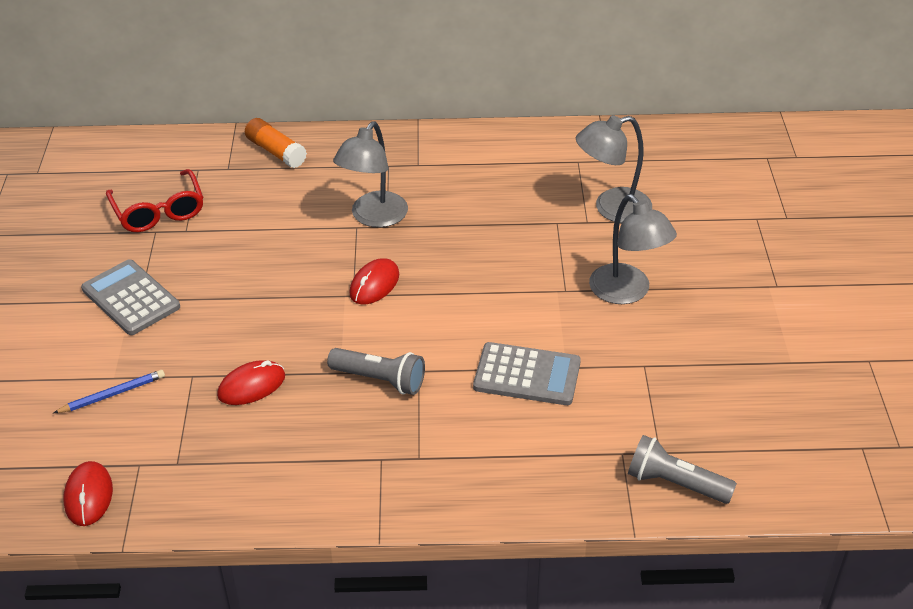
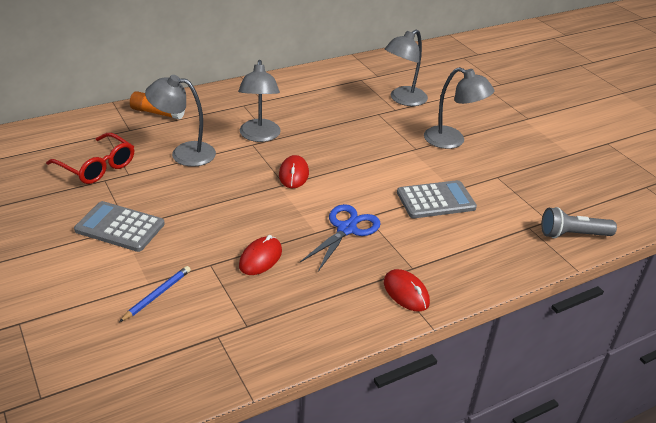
camera: 30 degrees left, 5 degrees down
red mouse [63,461,113,526] -> red mouse moved to [384,269,430,312]
grey flashlight [327,348,425,395] -> blue scissors [300,204,381,271]
none -> grey lamp [145,75,216,167]

